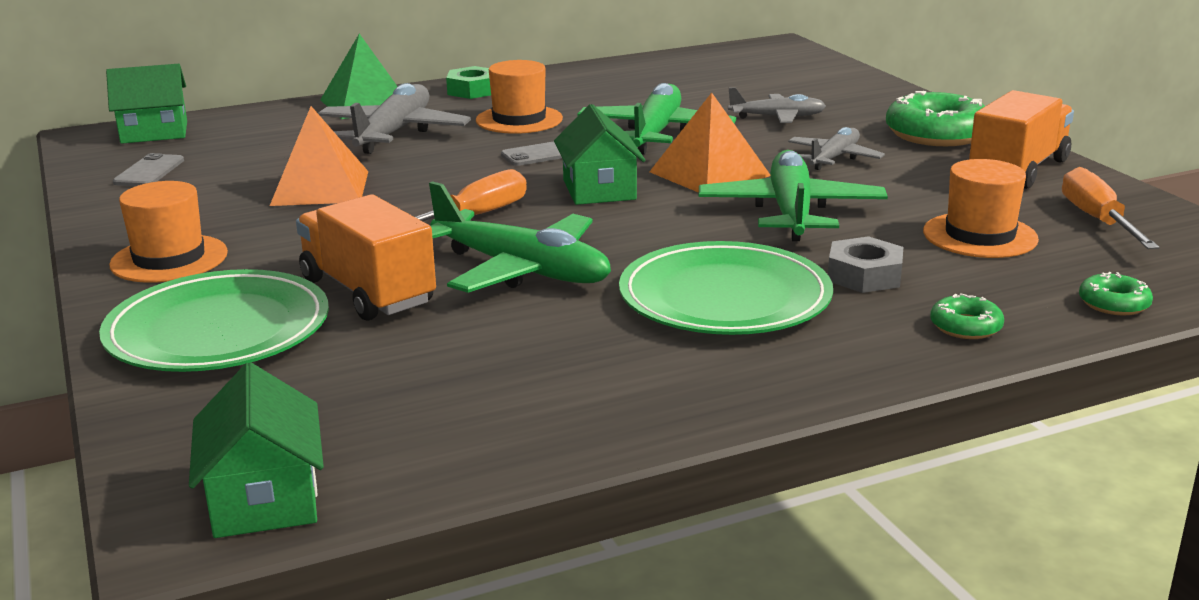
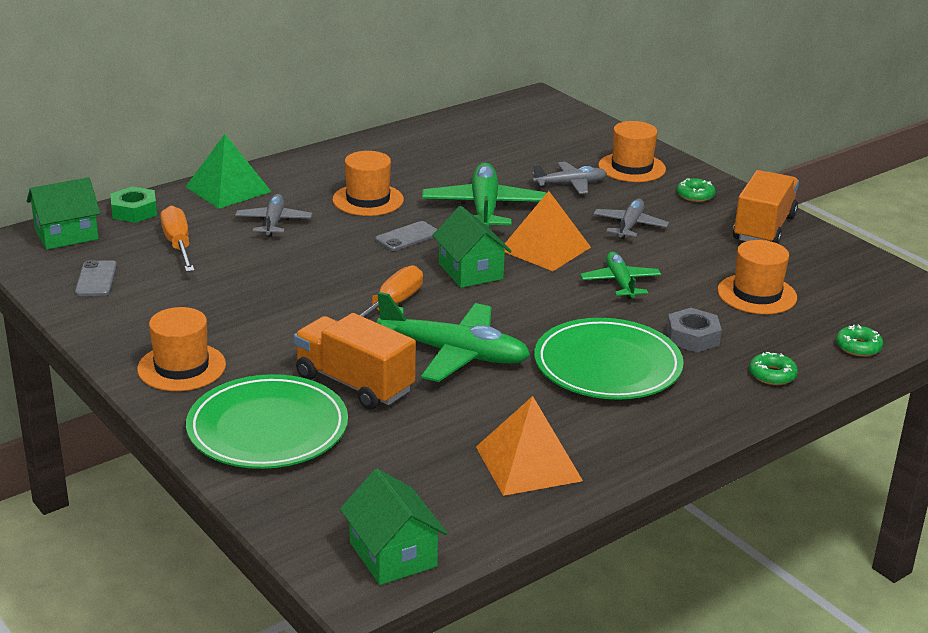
camera: 15 degrees left, 5 degrees up
orange pyramid [270,106,368,206] -> orange pyramid moved to [476,396,583,496]
grey plane [318,83,471,154] -> grey plane [235,194,312,237], size x0.59
green nut [446,66,491,99] -> green nut moved to [110,187,157,223]
green plane [699,150,888,241] -> green plane [580,252,661,299], size x0.59
green donut [886,91,985,146] -> green donut [677,178,715,202], size x0.49
orange screwdriver [1062,167,1160,249] -> orange screwdriver moved to [160,206,195,272]
none -> orange hat [598,121,666,182]

